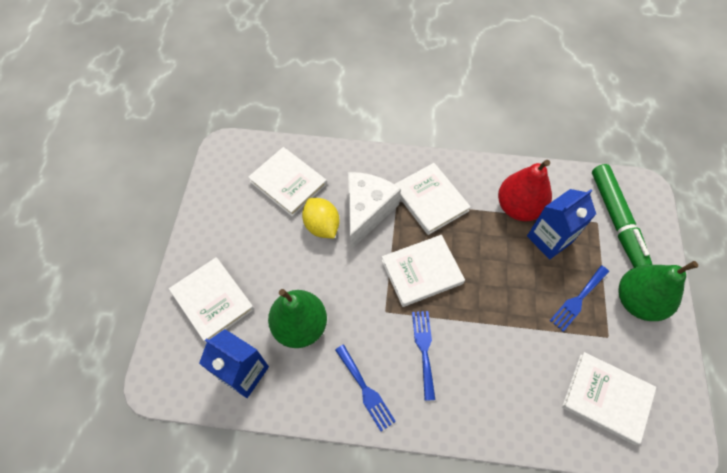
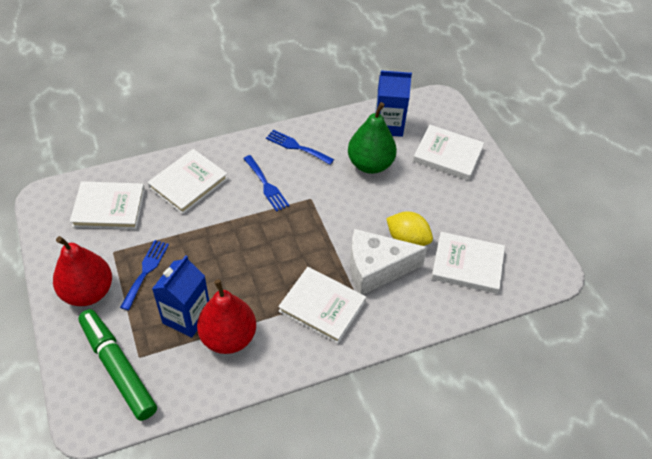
camera: 150 degrees right, 10 degrees down
white cheese [348,172,401,250] -> white cheese turned 90 degrees clockwise [350,229,428,295]
white book [381,235,465,307] -> white book moved to [148,149,228,214]
green pear [618,261,698,321] -> red pear [53,236,112,306]

